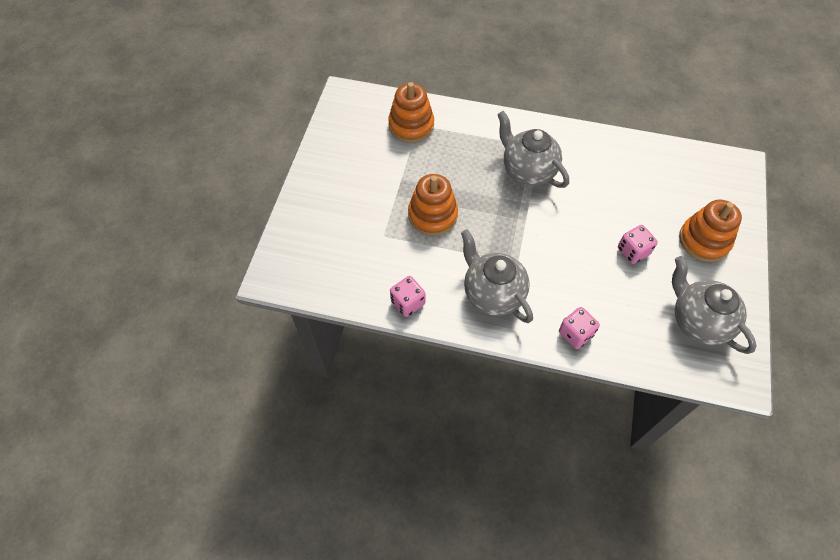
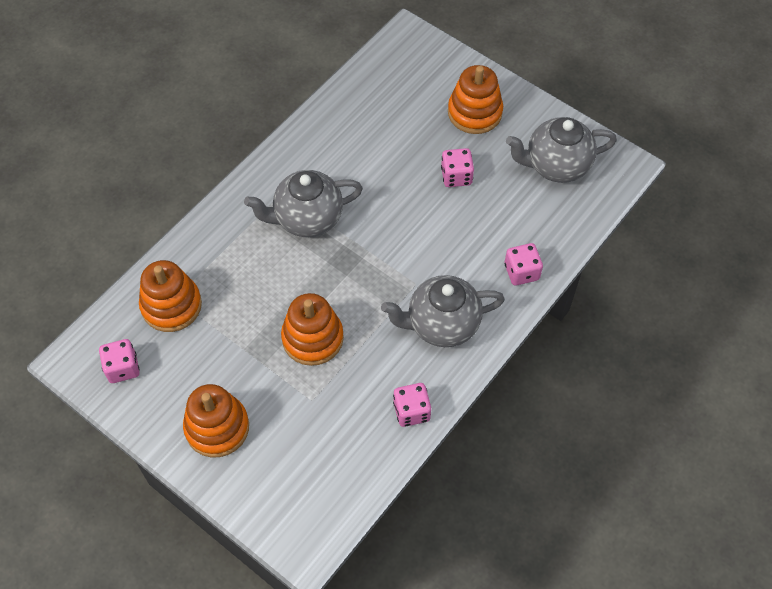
camera: 65 degrees left, 0 degrees up
none -> pink dice [99,339,140,383]
none -> orange stacking toy [183,384,249,457]

